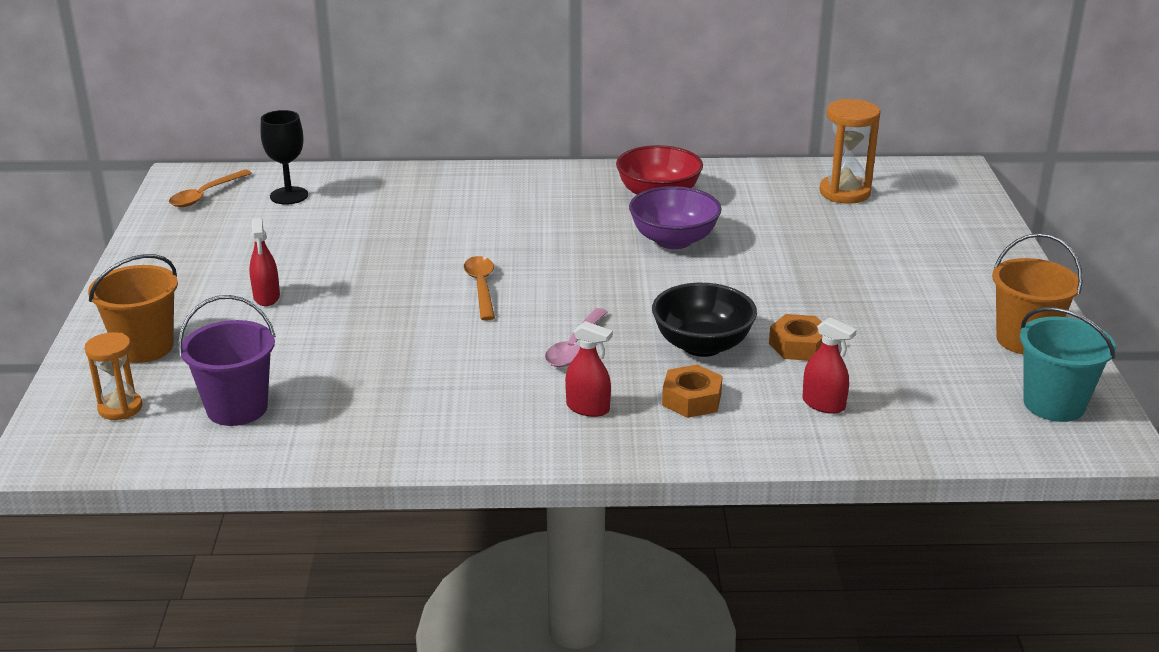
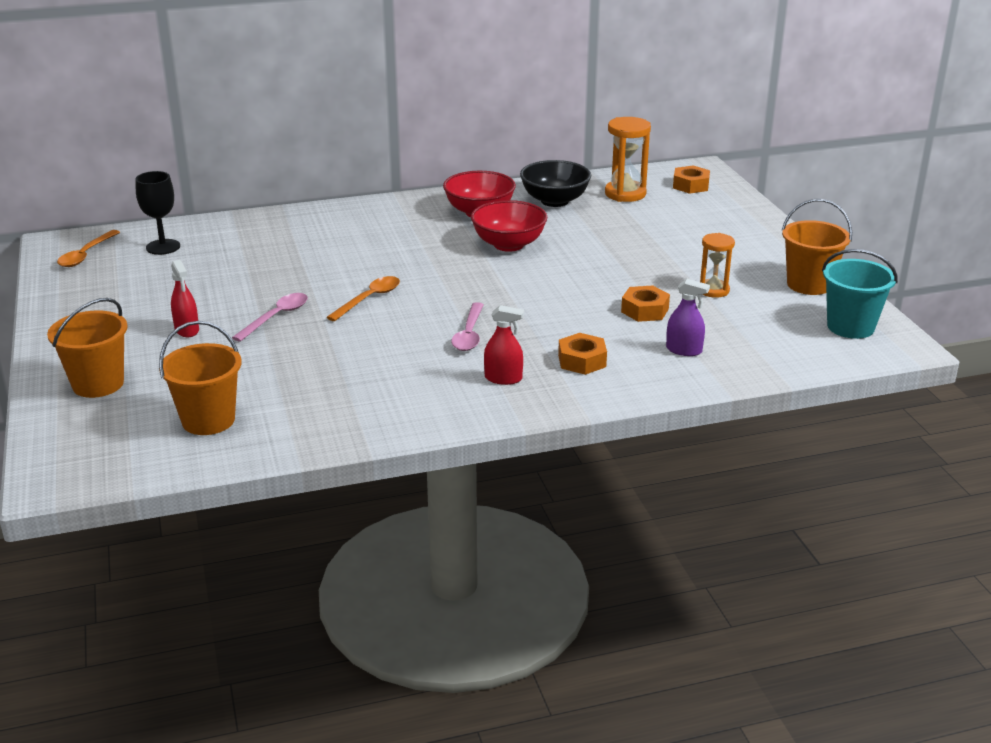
camera: 15 degrees left, 0 degrees up
orange hourglass [85,332,142,420] -> orange hourglass moved to [700,233,735,298]
purple bucket [178,295,276,426] -> orange bucket [159,321,242,435]
orange spoon [464,256,495,321] -> orange spoon turned 60 degrees clockwise [327,276,400,321]
purple bowl [629,186,722,249] -> red bowl [471,200,547,252]
black bowl [652,283,757,357] -> black bowl moved to [520,160,591,207]
red spray bottle [802,318,857,414] -> purple spray bottle [666,279,710,356]
none -> pink spoon [232,293,308,342]
none -> orange nut [673,165,710,194]

